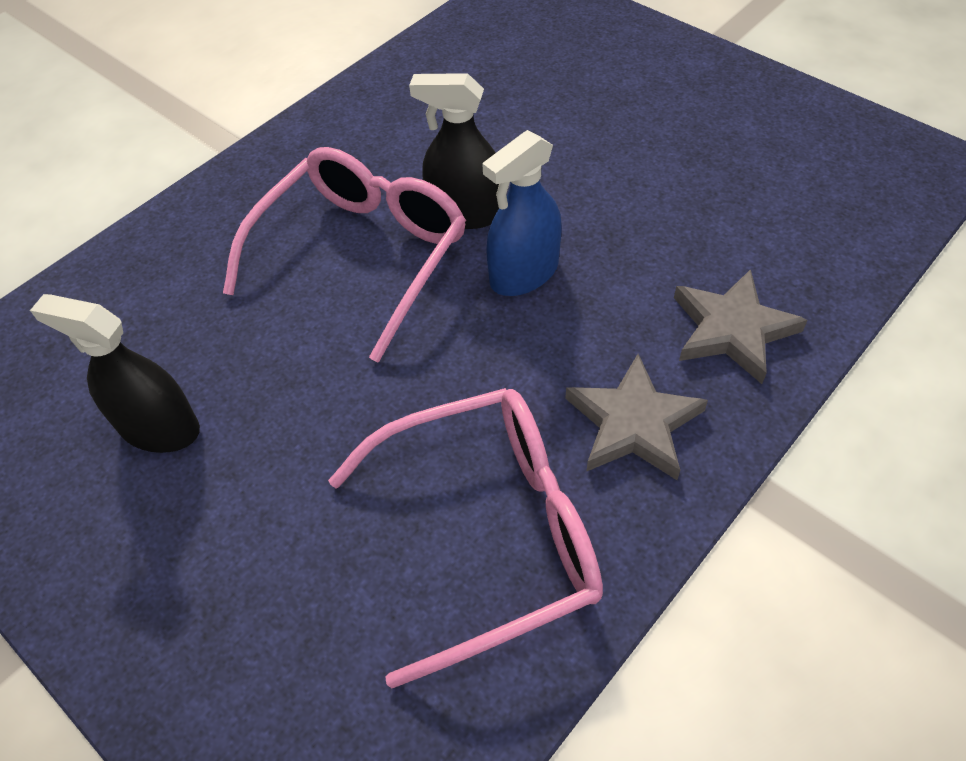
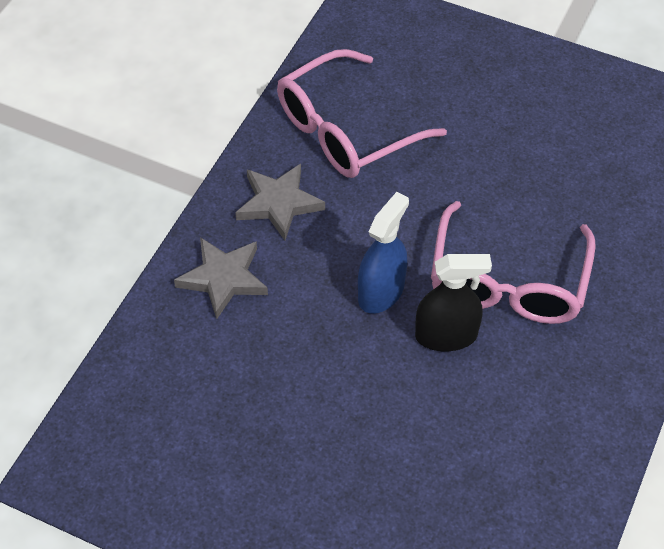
camera: 160 degrees right, 0 degrees up
black spray bottle [30,294,200,453] -> none

